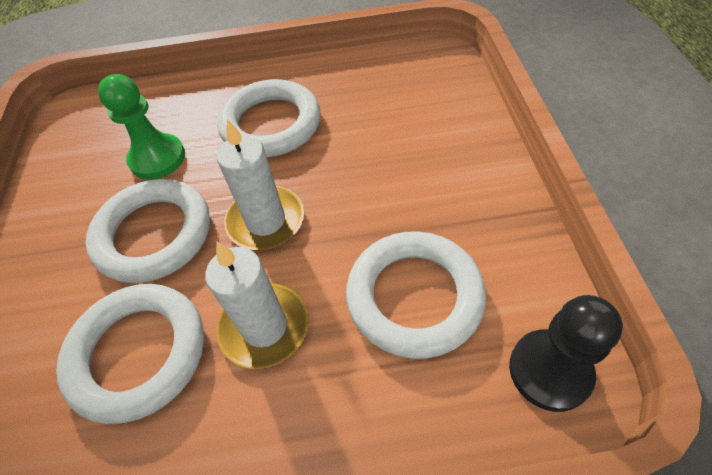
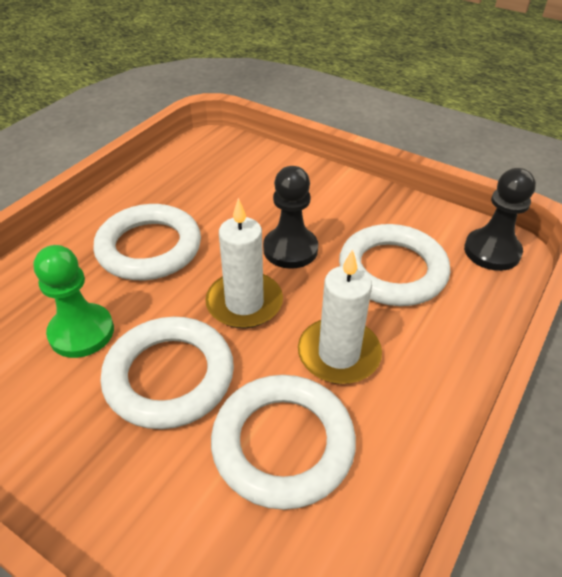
camera: 55 degrees left, 10 degrees down
none -> black pawn [263,166,318,269]

